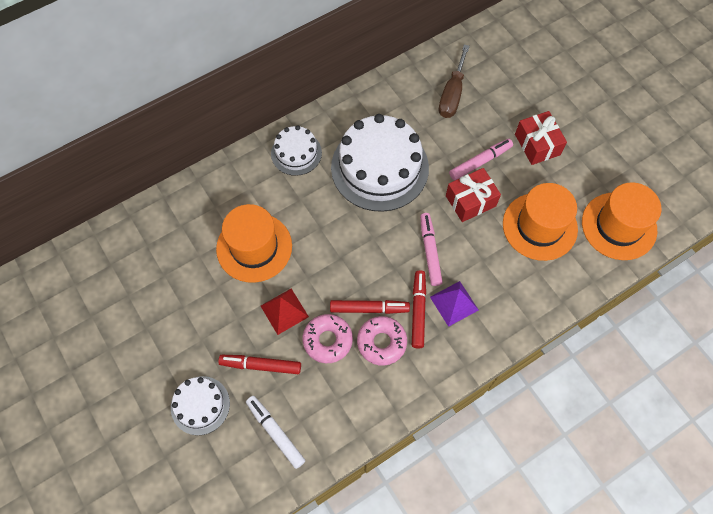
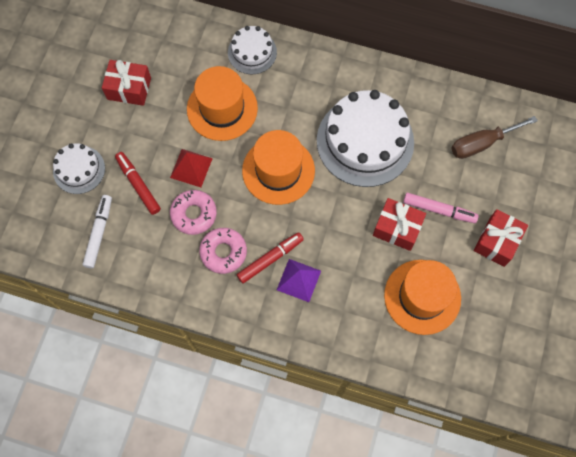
camera: 50 degrees right, 5 degrees up
white cake [271,125,322,176] -> white cake moved to [228,26,277,74]
red marker [330,300,410,314] -> none
pink marker [420,213,443,286] -> none
orange hat [582,182,661,260] -> orange hat moved to [242,130,315,205]
none -> red gift [102,60,151,106]

